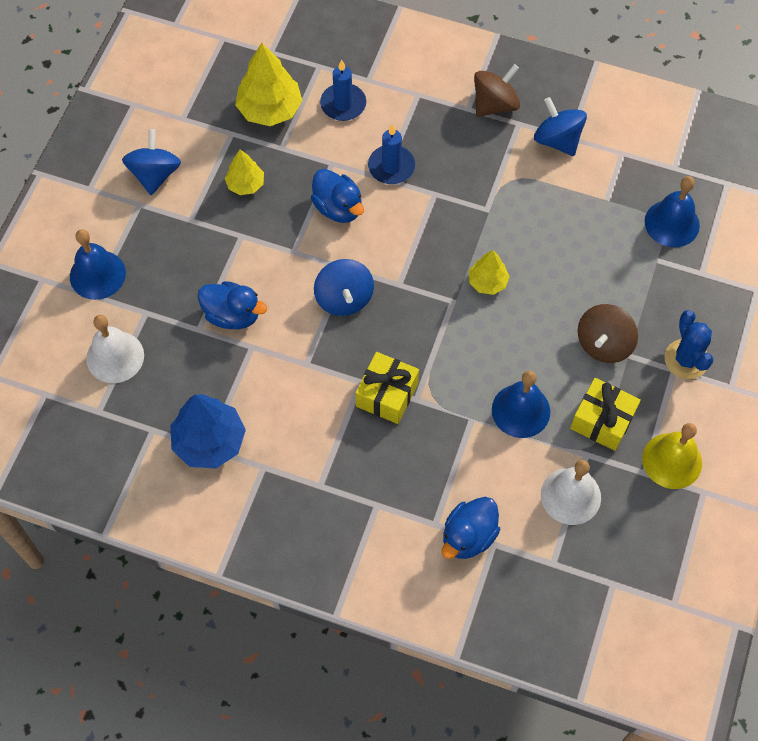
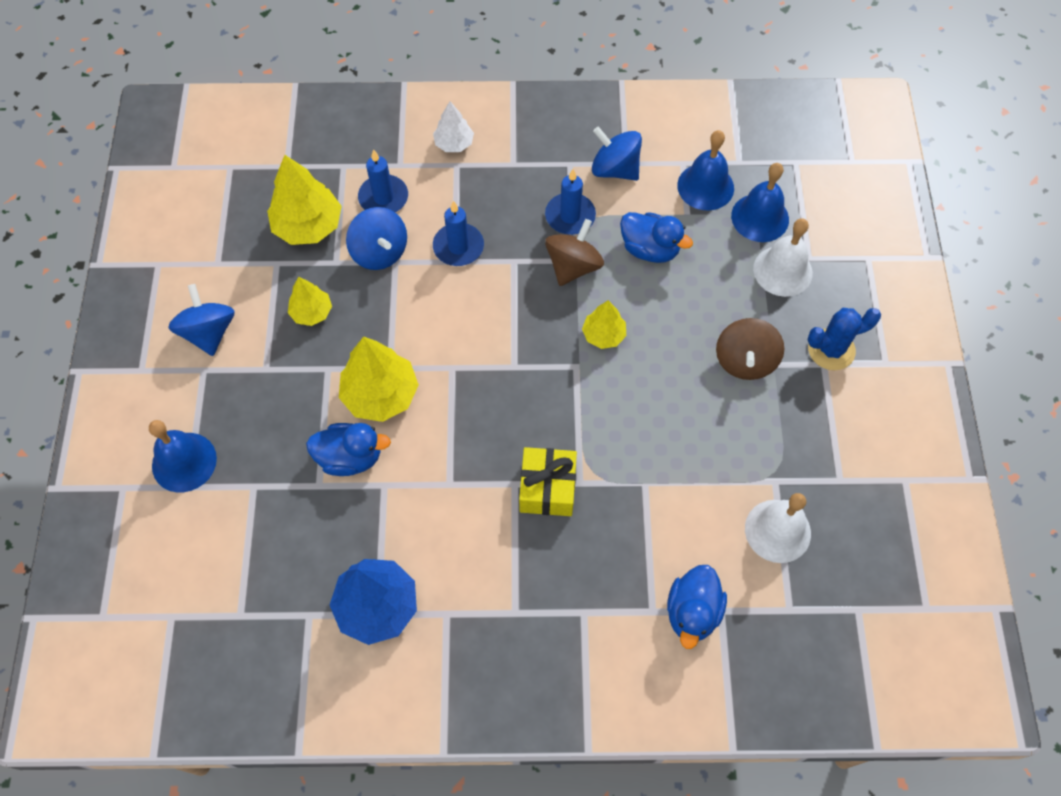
camera: 20 degrees left, 0 degrees up
white bell [86,315,144,383] -> white bell moved to [753,218,813,297]
blue duck [311,169,364,223] -> blue duck moved to [620,212,693,263]
blue spinning top [314,259,374,316] -> blue spinning top moved to [346,207,407,270]
brown spinning top [474,64,520,117] -> brown spinning top moved to [545,219,604,286]
blue bell [492,371,550,438] -> blue bell moved to [677,130,734,210]
yellow gift [570,378,641,451] -> none
yellow bell [642,423,702,489] -> none
blue cactus [664,310,713,379] -> blue cactus turned 75 degrees counterclockwise [807,308,881,370]
none -> yellow tree [339,336,419,422]
none -> white tree [433,102,474,152]
none -> blue candle [545,169,596,235]

